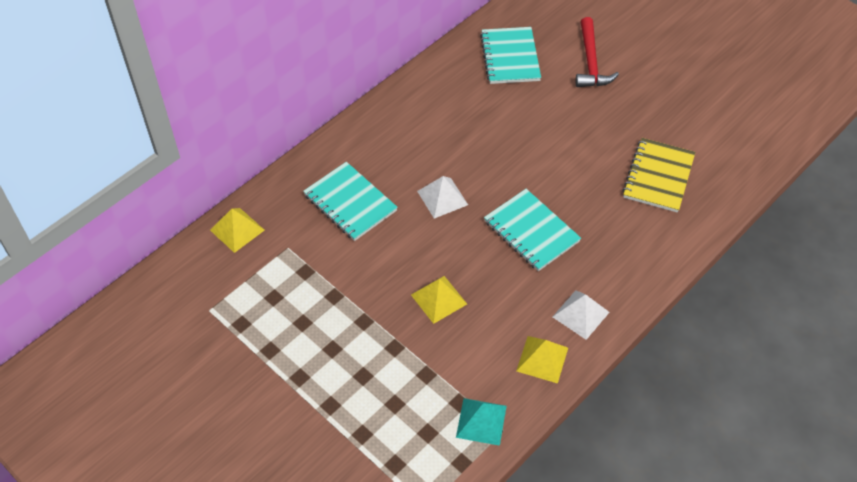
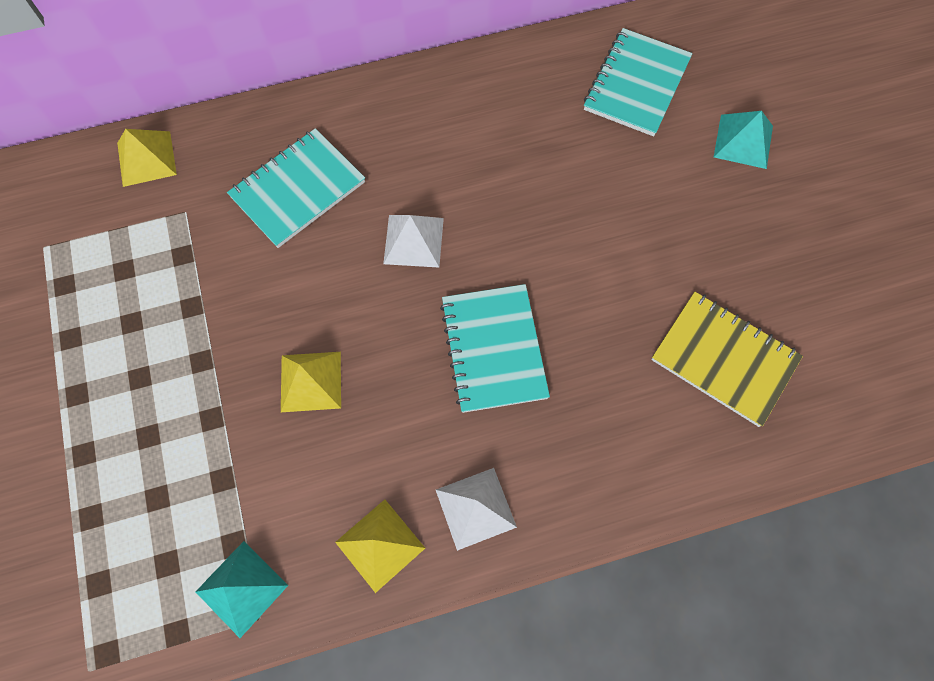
camera: 30 degrees right, 15 degrees up
turquoise notebook [303,162,398,241] -> turquoise notebook turned 60 degrees clockwise [227,128,365,248]
red hammer [576,17,619,87] -> turquoise pyramid [714,111,773,169]
yellow notebook [623,138,695,213] -> yellow notebook turned 75 degrees clockwise [651,292,803,427]

